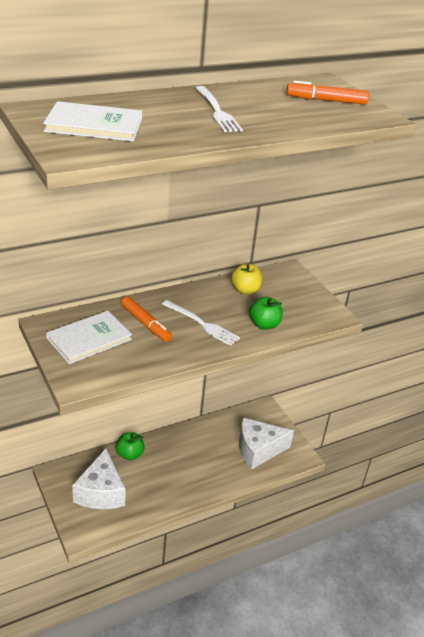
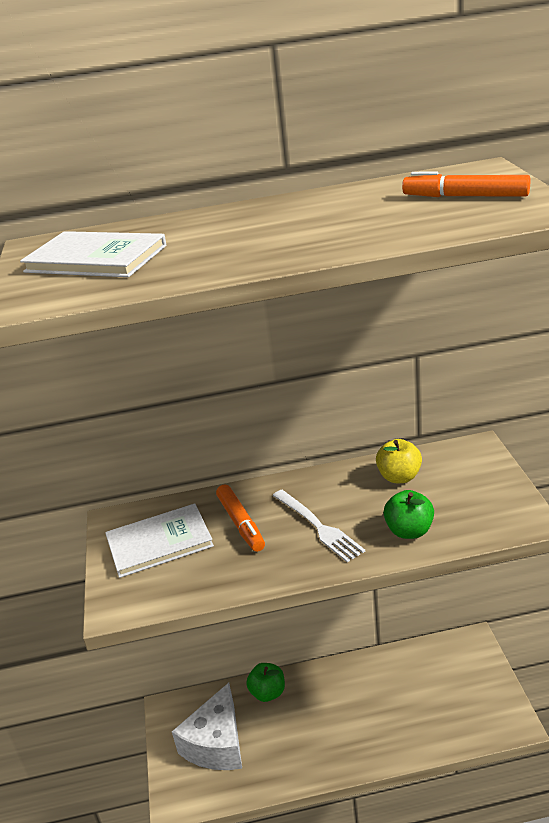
camera: 25 degrees right, 5 degrees down
white fork [196,86,243,132] -> none
white cheese [239,418,294,470] -> none

